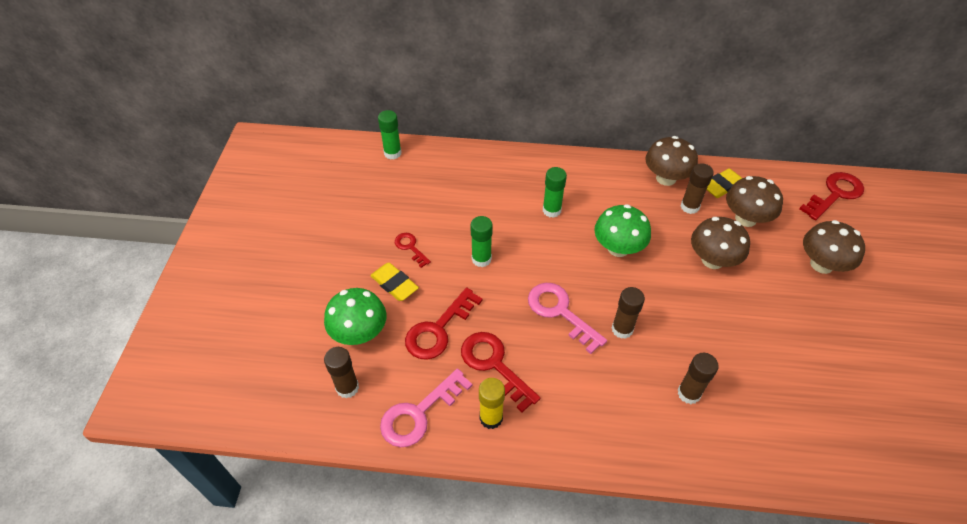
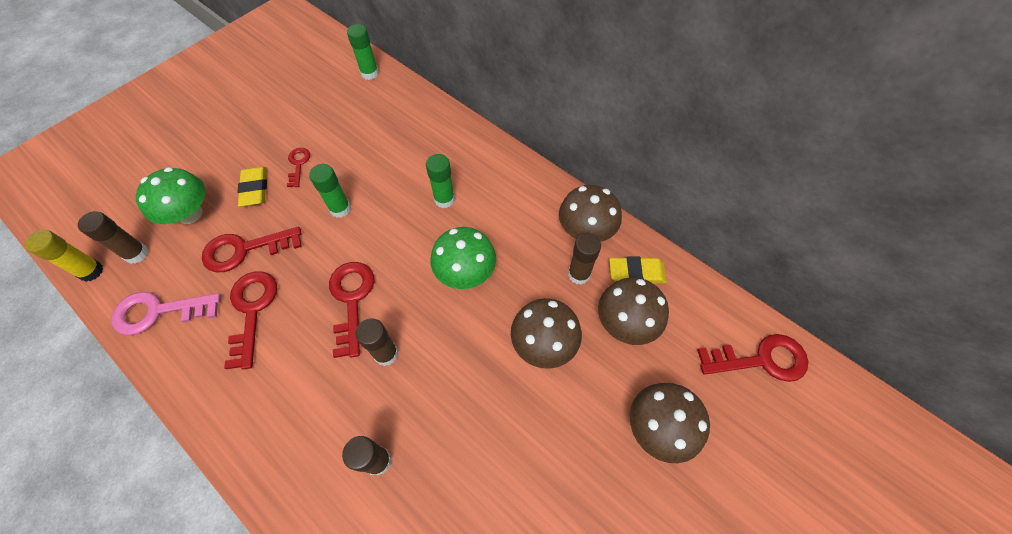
camera: 35 degrees right, 10 degrees up
yellow glue stick [479,378,505,429] -> yellow glue stick moved to [25,230,104,282]
pink key [528,283,607,354] -> red key [329,262,374,358]

